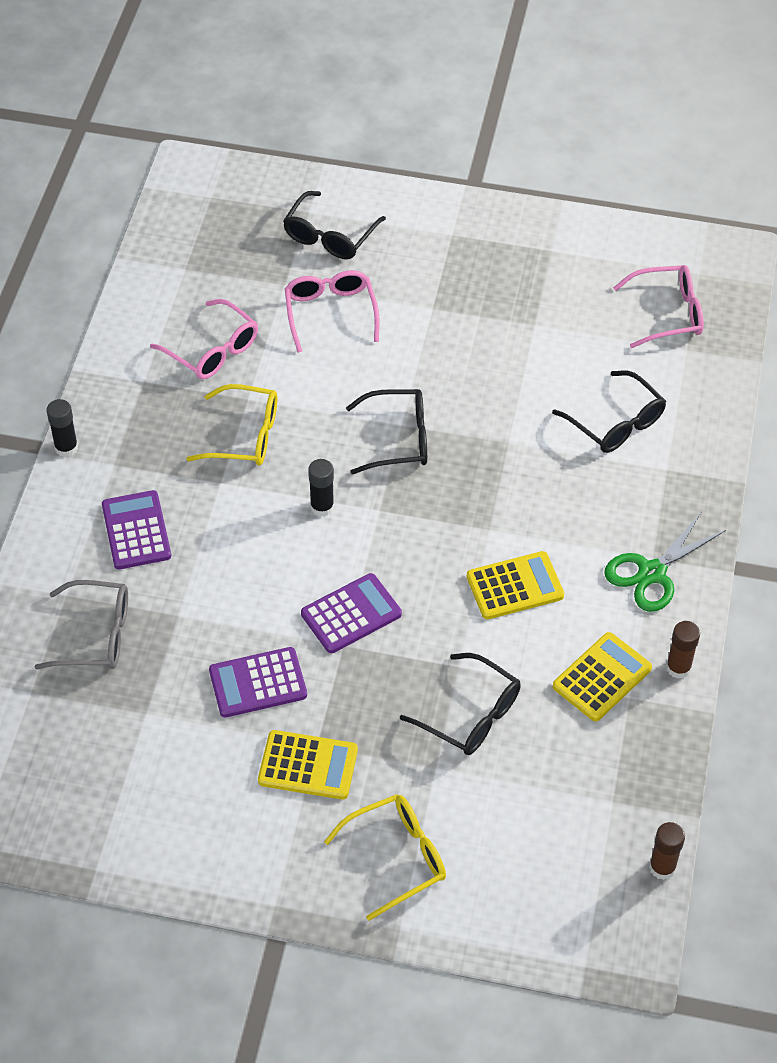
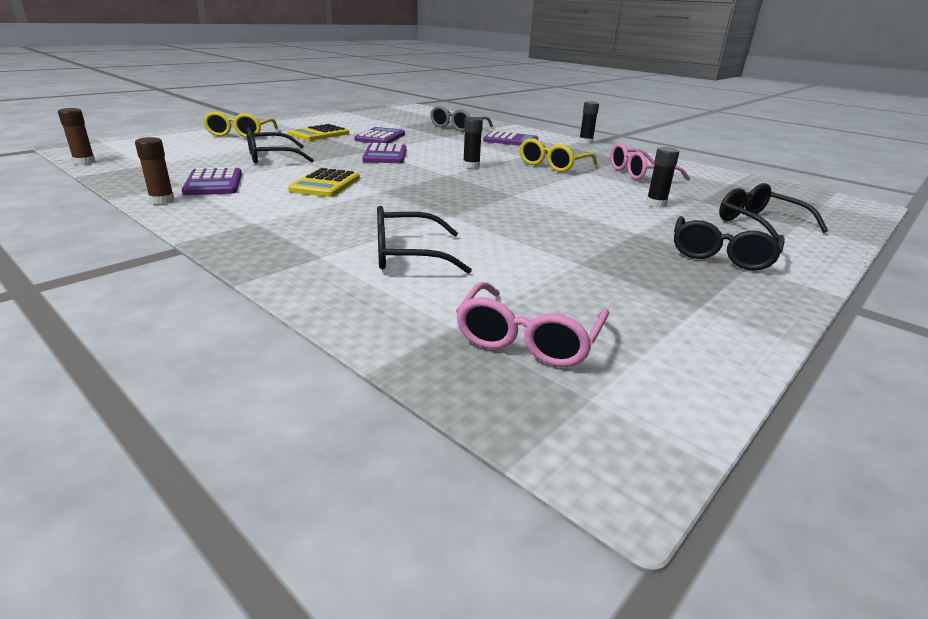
camera: 120 degrees right, 25 degrees down
pink glasses [285,270,380,353] -> black glue stick [646,147,679,207]
black glasses [346,389,427,474] -> black glasses moved to [674,216,785,271]
yellow calculator [553,632,652,721] -> purple calculator [182,167,242,195]
green scissors [604,513,726,612] -> none

